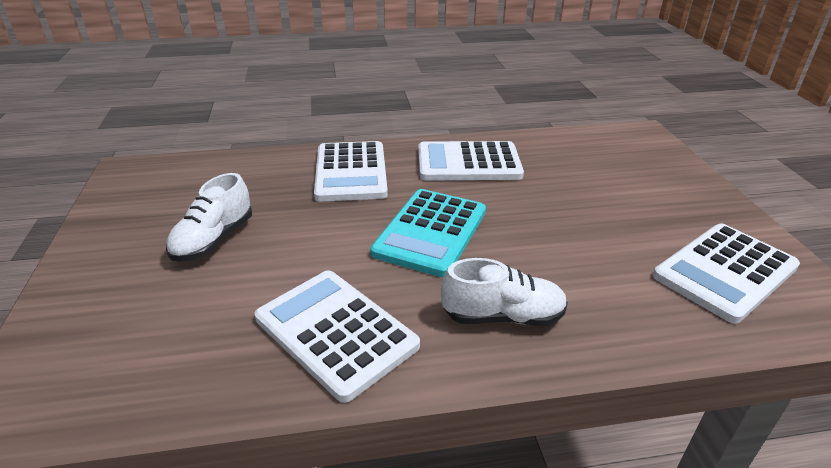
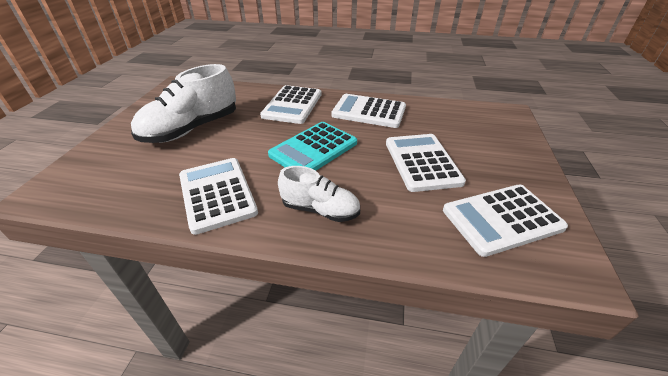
camera: 20 degrees right, 5 degrees up
white shoe [166,173,252,262] -> white shoe [131,64,236,143], size x1.69
none -> white calculator [386,134,466,192]

